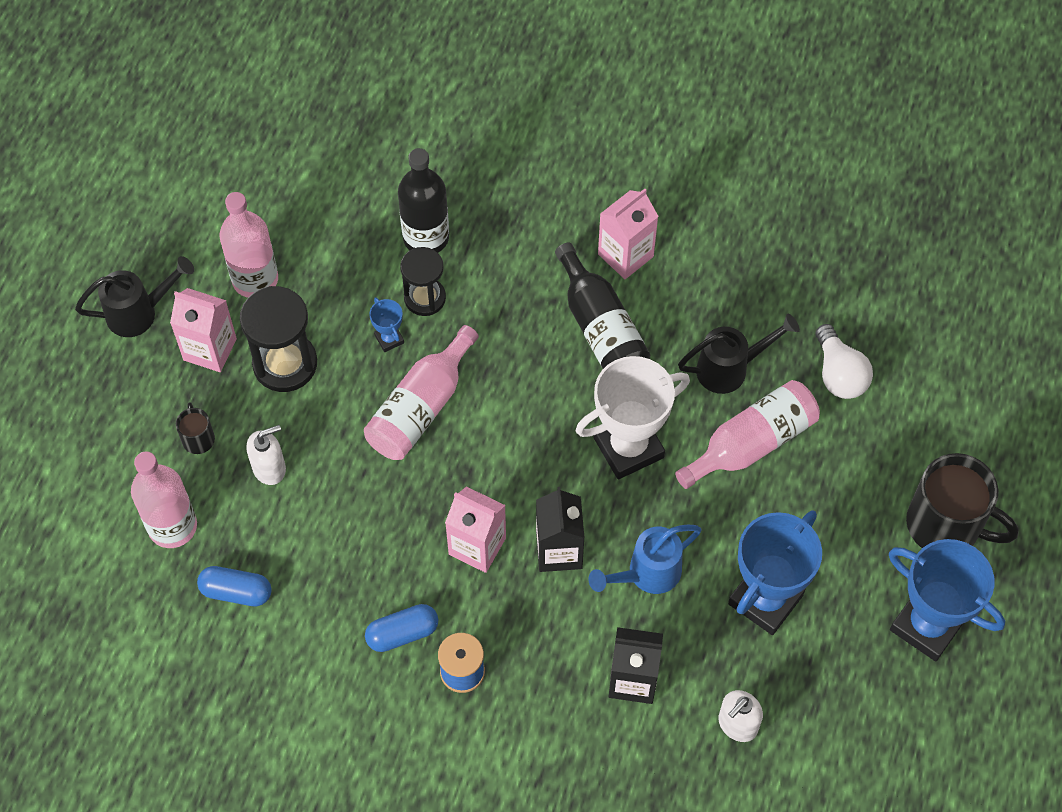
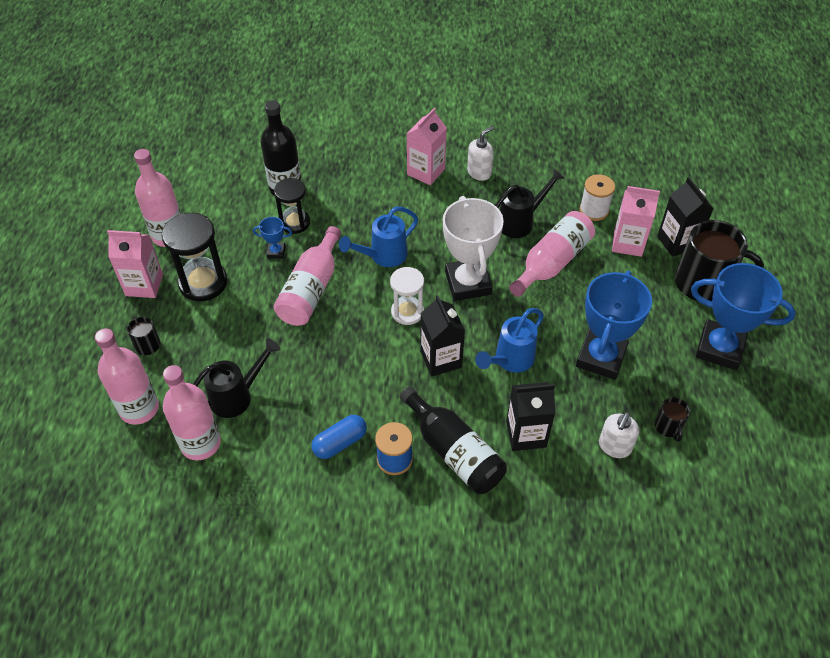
camera: 15 degrees left, 10 degrees down
black watering can [75,256,194,337] -> black watering can moved to [193,338,280,418]
blue capsule [197,566,272,606] -> pink bottle [163,365,221,460]
white soap dispenser [246,425,286,485] -> white soap dispenser moved to [467,126,494,181]
blue trophy [369,297,404,352] -> blue trophy turned 45 degrees counterclockwise [253,217,292,259]
pink carton [445,487,506,573] -> pink carton moved to [612,186,660,257]
black bottle [555,242,650,369] -> black bottle moved to [400,386,507,494]
white trophy [576,356,690,479] -> white trophy turned 60 degrees counterclockwise [443,196,504,301]
white light bulb [815,324,873,399] -> white spool [580,174,615,221]
none -> blue watering can [339,207,418,267]
none -> white hourglass [390,267,424,325]
none -> black mug [655,397,690,442]
none -> black carton [657,177,714,257]

